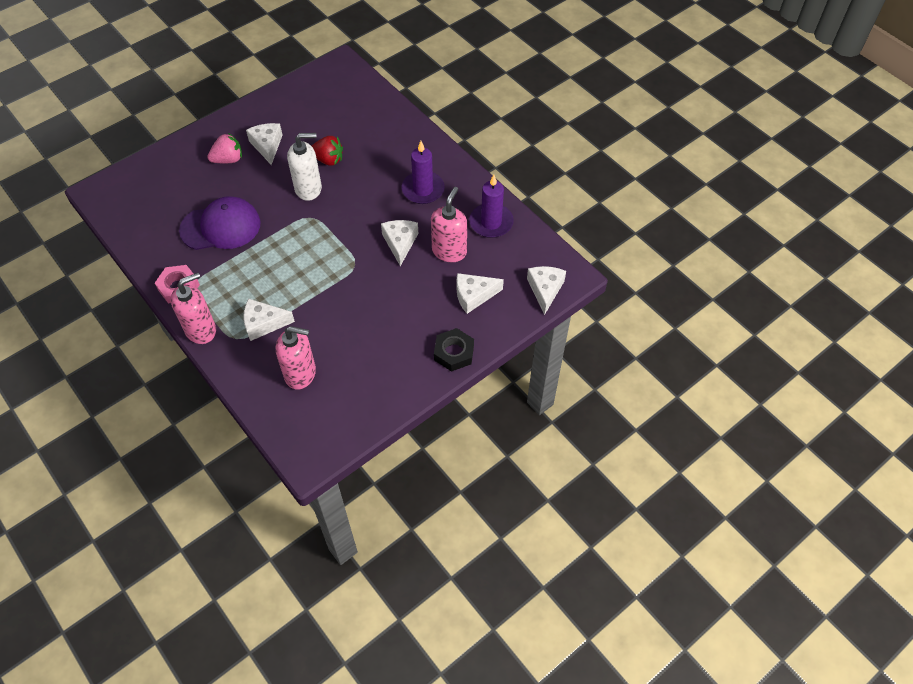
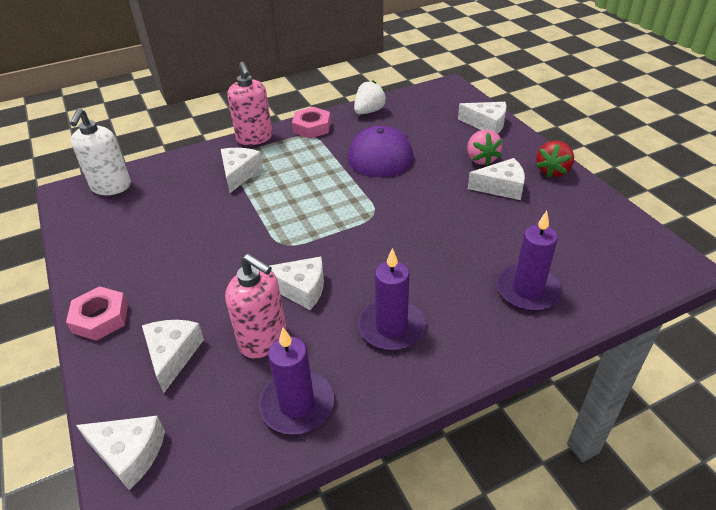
camera: 105 degrees right, 15 degrees down
pink soap dispenser [276,326,316,389] -> none
white soap dispenser [287,133,322,201] -> white soap dispenser moved to [70,108,131,195]
red strawberry [312,136,343,166] -> red strawberry moved to [536,141,574,178]
black nut [434,328,474,372] -> pink nut [66,286,128,341]
none -> white strawberry [354,80,387,114]
none -> white cheese [458,102,506,134]
none -> purple candle [496,211,563,311]

